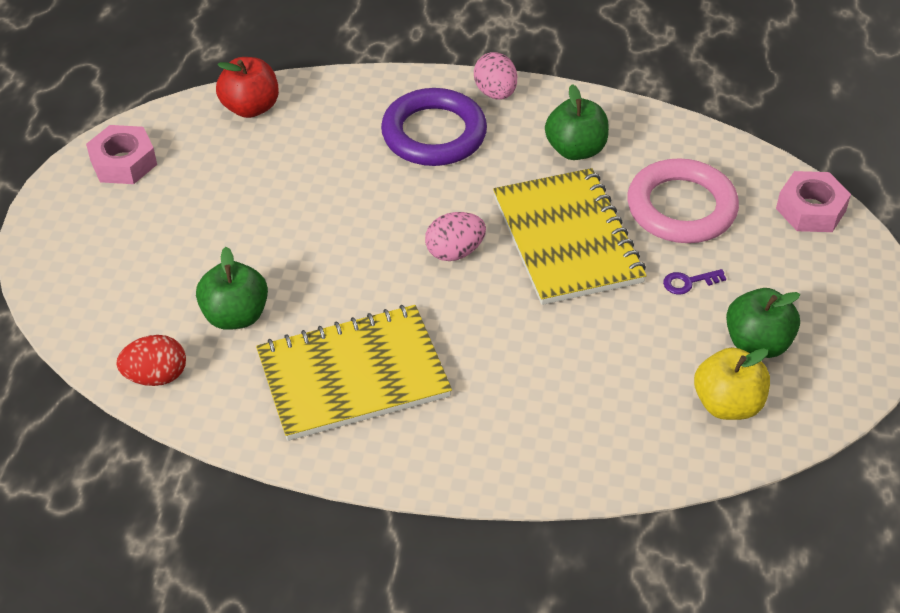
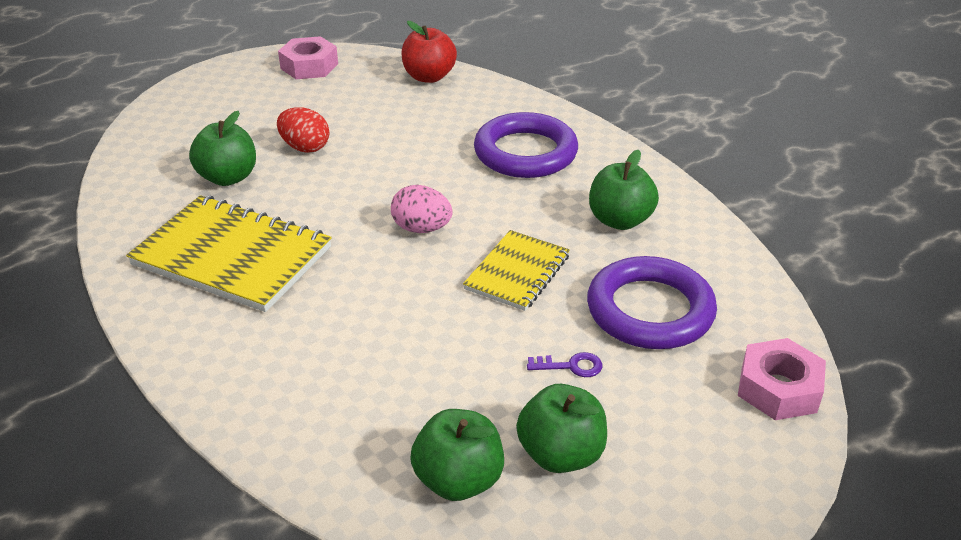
camera: 45 degrees right, 10 degrees down
red egg [116,335,186,386] -> red egg moved to [277,107,329,153]
pink egg [474,52,517,100] -> none
yellow notebook [493,168,647,305] -> yellow notebook [463,230,570,311], size x0.59
pink ring [627,158,739,243] -> purple ring [587,256,717,349]
purple key [663,269,726,294] -> purple key turned 150 degrees clockwise [527,352,602,377]
yellow apple [694,348,770,420] -> green apple [410,409,504,501]

